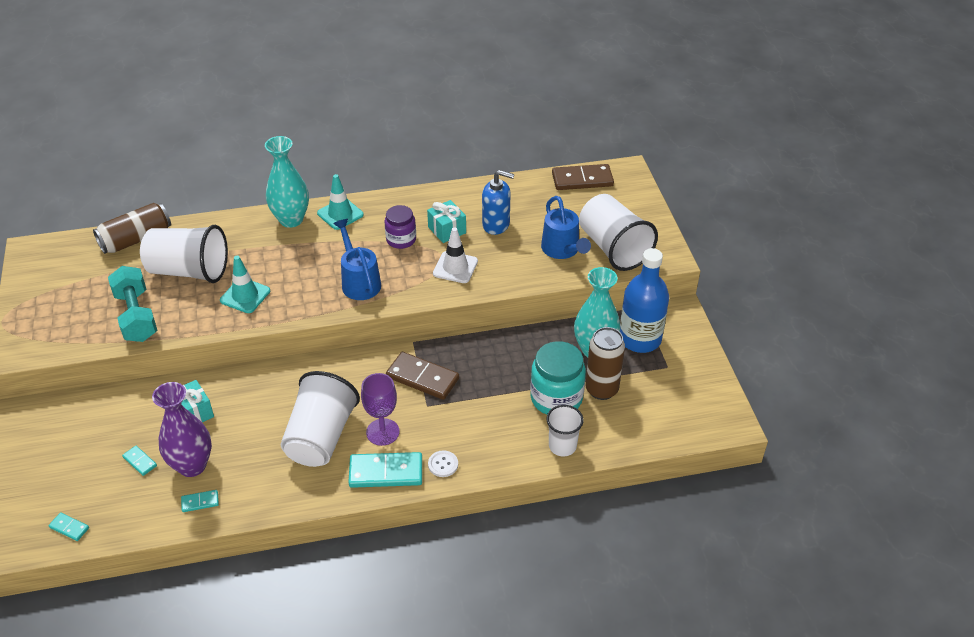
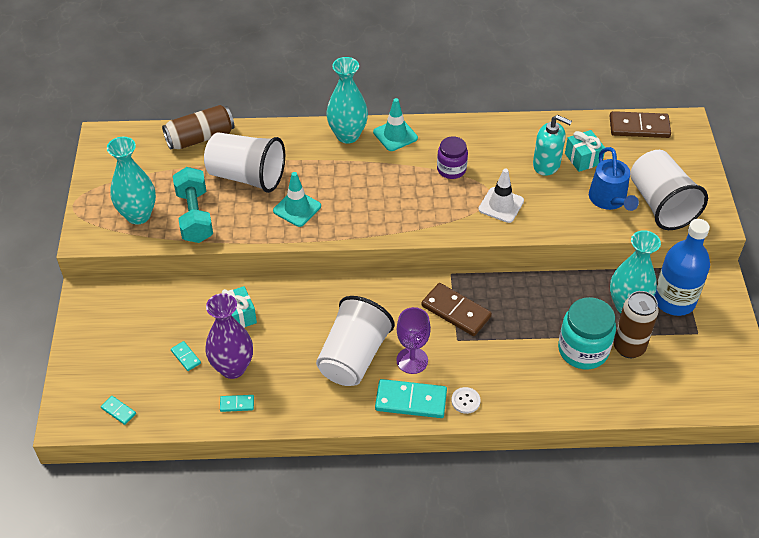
camera: 10 degrees right, 5 degrees up
blue watering can [333,219,381,300] -> none
turquoise gift [427,200,466,243] -> turquoise gift moved to [565,130,605,172]
blue soap dispenser [482,170,514,235] -> turquoise soap dispenser [533,115,572,176]
white cup [547,405,584,457] -> none
none -> turquoise vase [107,137,156,225]

